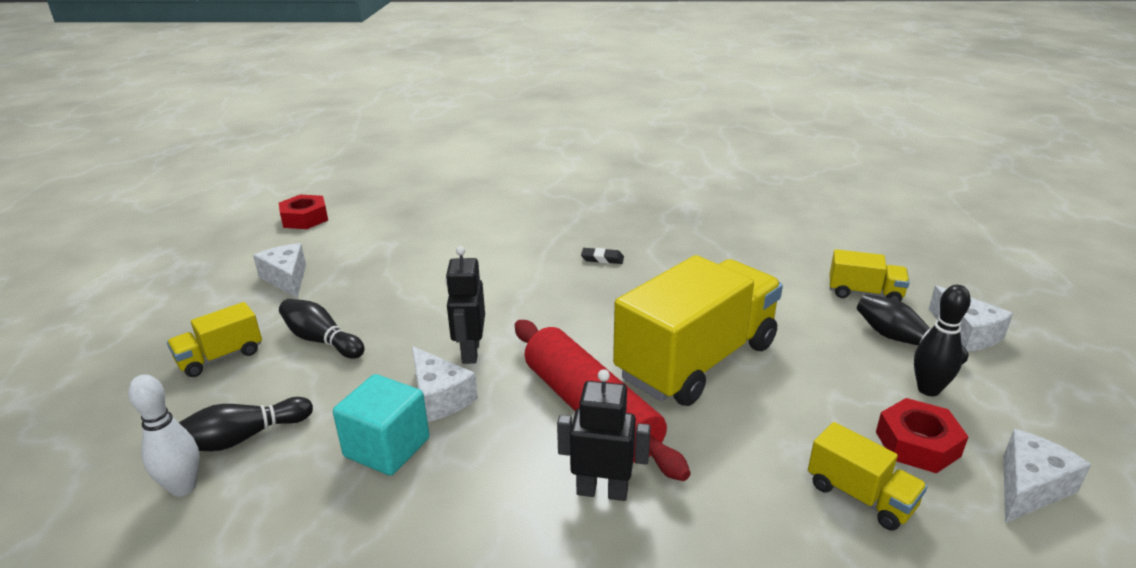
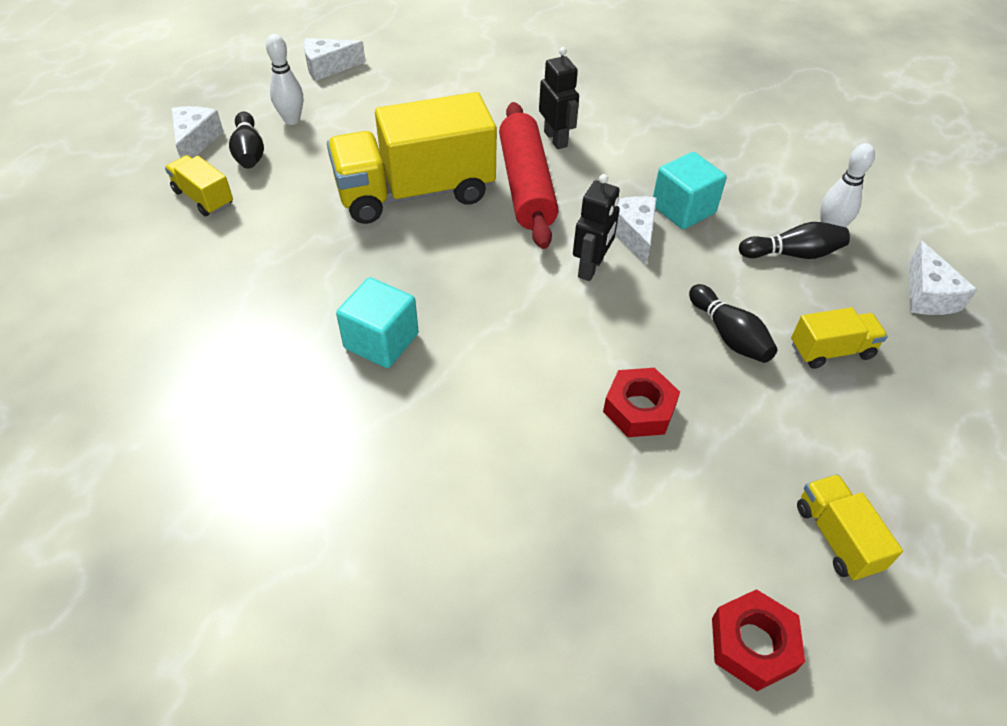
camera: 155 degrees left, 20 degrees up
white cheese [253,243,306,298] -> white cheese moved to [909,241,977,315]
black robot [557,369,651,501] -> black robot turned 150 degrees counterclockwise [539,47,579,149]
black eraser [581,248,624,264] -> turquoise cube [336,277,419,368]
yellow truck [808,422,927,531] -> yellow truck moved to [797,474,903,581]
red nut [876,398,968,473] -> red nut moved to [603,368,680,437]
black bowling pin [914,285,971,396] -> white bowling pin [266,34,303,125]

